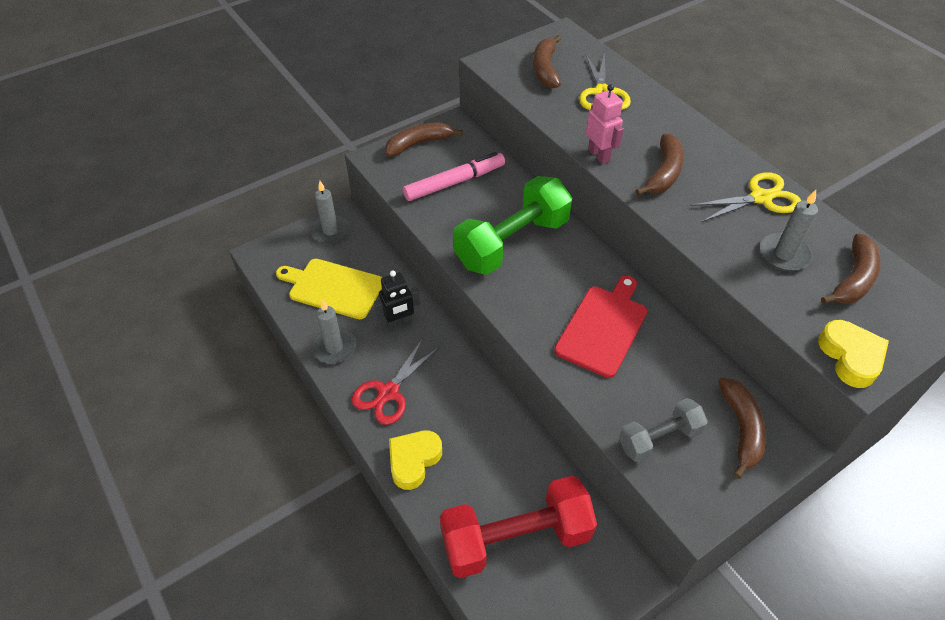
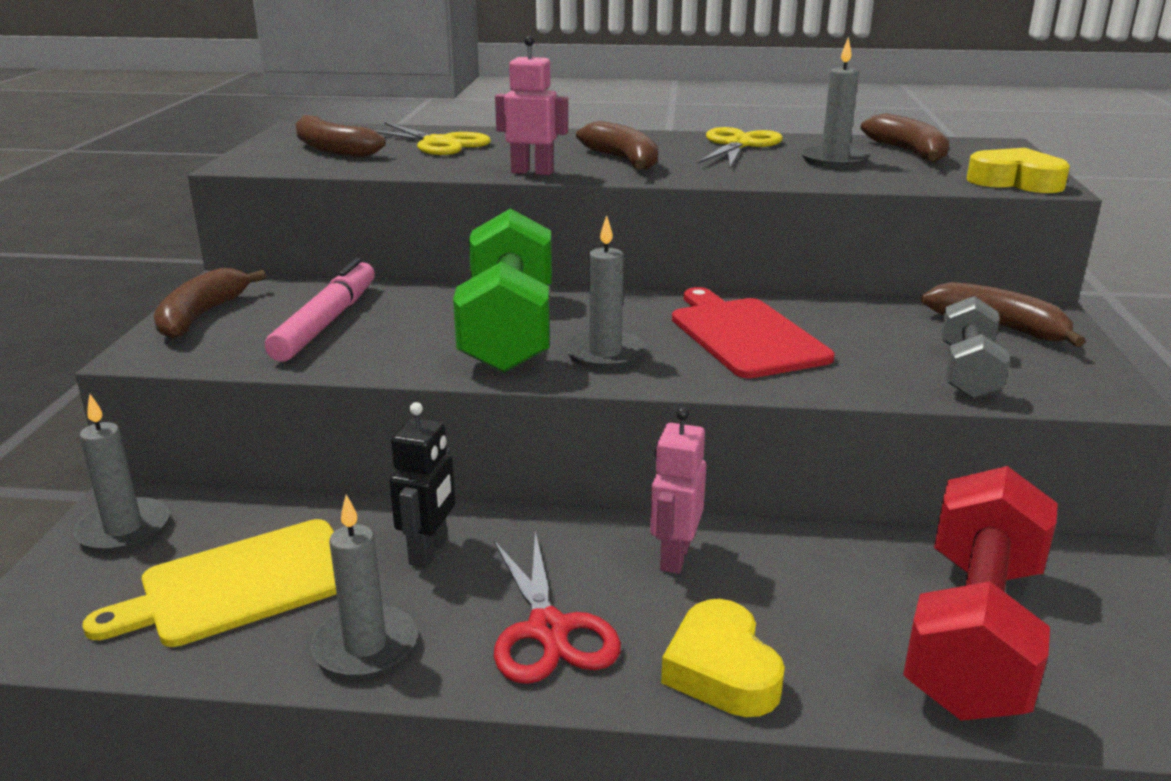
camera: 50 degrees left, 25 degrees down
none -> grey candle [564,215,647,369]
none -> pink robot [650,407,706,574]

